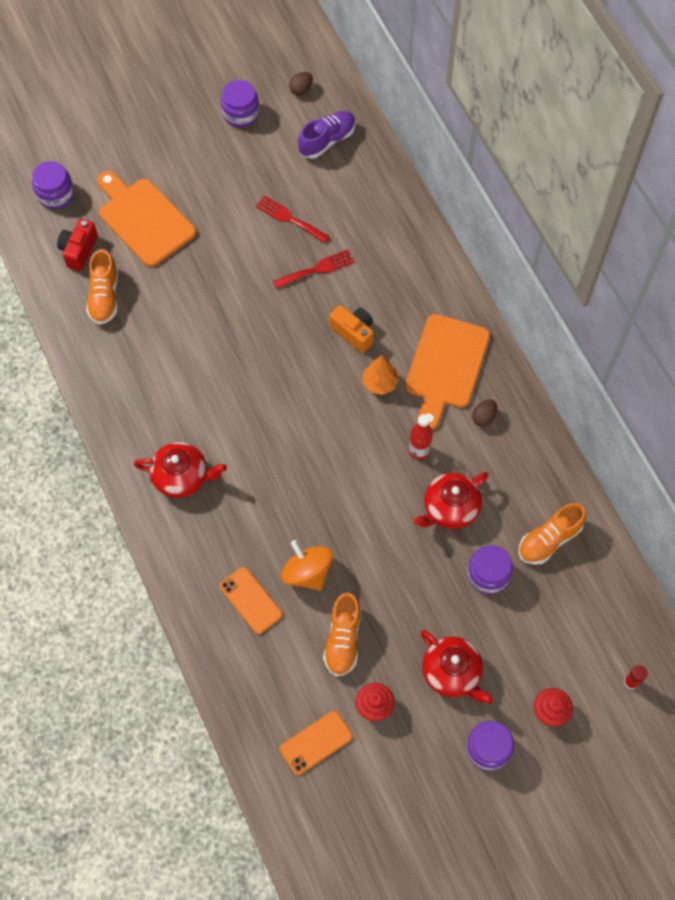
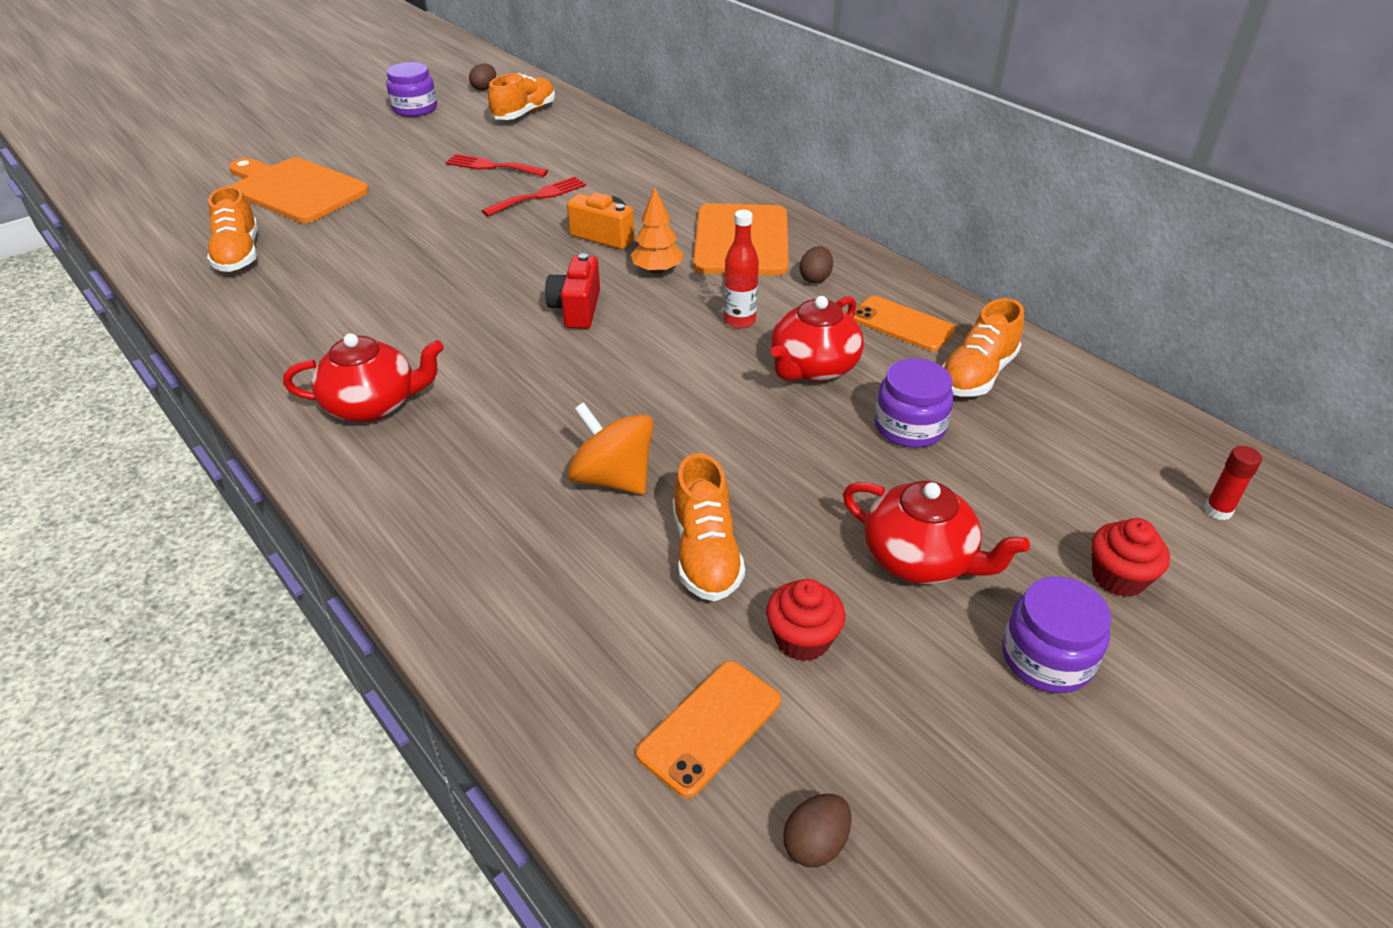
camera: 15 degrees left, 25 degrees down
purple jar [32,161,74,209] -> none
red camera [57,219,98,271] -> red camera moved to [545,253,600,329]
orange phone [220,567,283,634] -> orange phone moved to [853,296,956,351]
purple shoe [298,111,356,159] -> orange shoe [488,73,555,120]
none -> brown egg [783,794,852,868]

